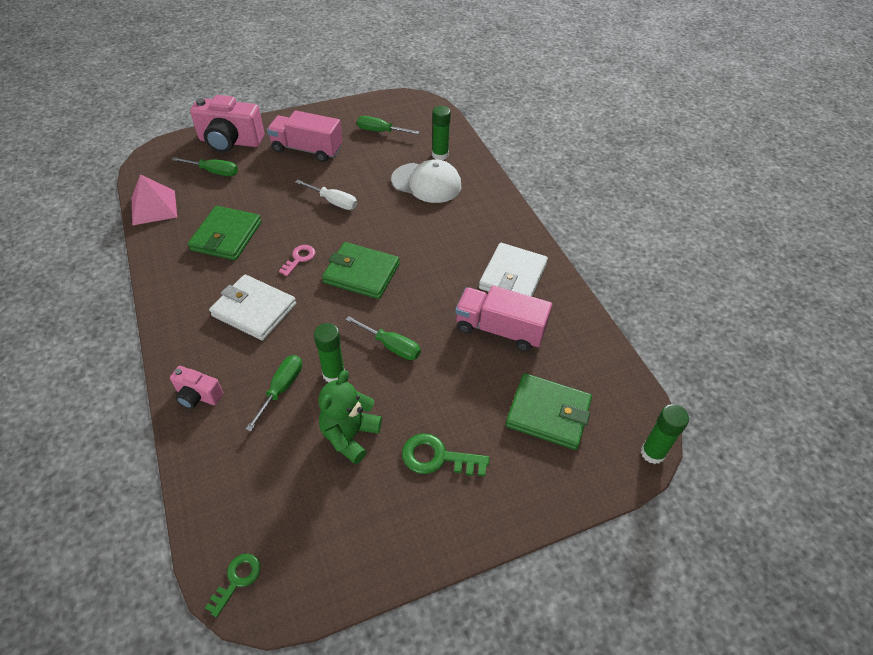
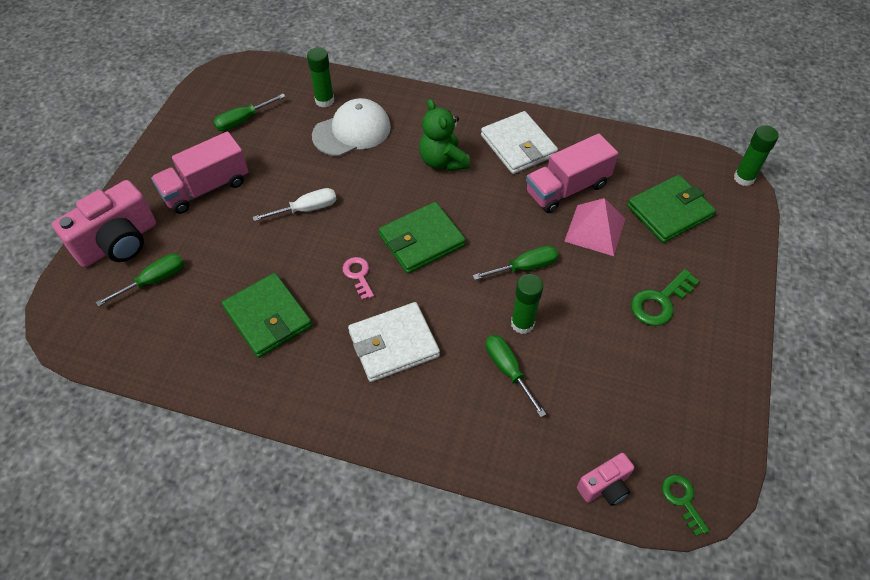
camera: 50 degrees left, 5 degrees up
pink pyramid [132,174,177,225] -> pink pyramid moved to [564,198,625,256]
pink camera [170,366,223,409] -> pink camera moved to [577,453,634,506]
green teddy bear [318,370,382,464] -> green teddy bear moved to [419,99,470,171]

